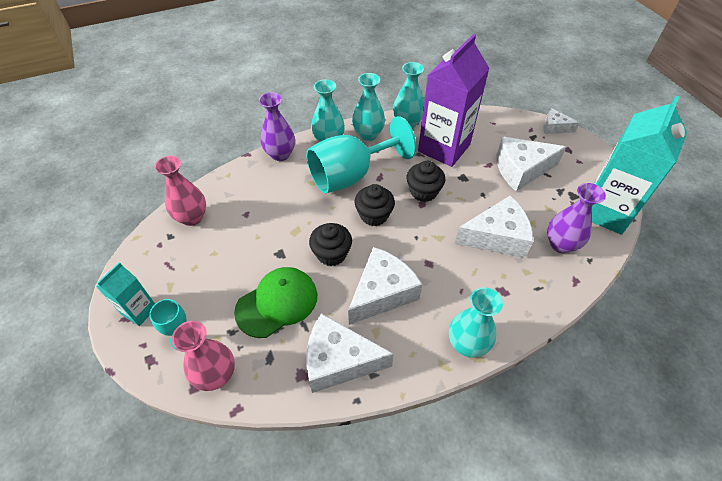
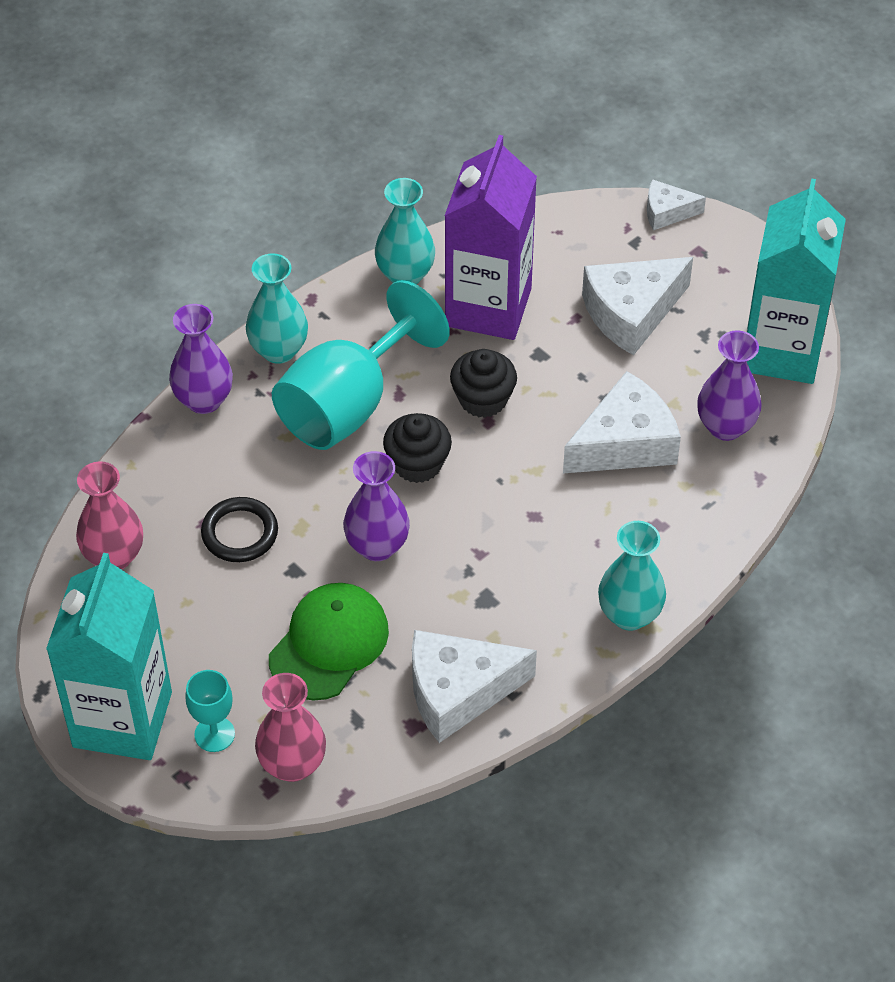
camera: 20 degrees left, 0 degrees up
turquoise carton [96,262,155,326] -> turquoise carton [46,553,172,760], size x2.01
black cupcake [309,223,352,266] -> purple vase [343,451,410,561]
white cheese [348,247,423,325] -> none
turquoise vase [352,73,385,141] -> none
none -> black ring [201,497,278,562]

